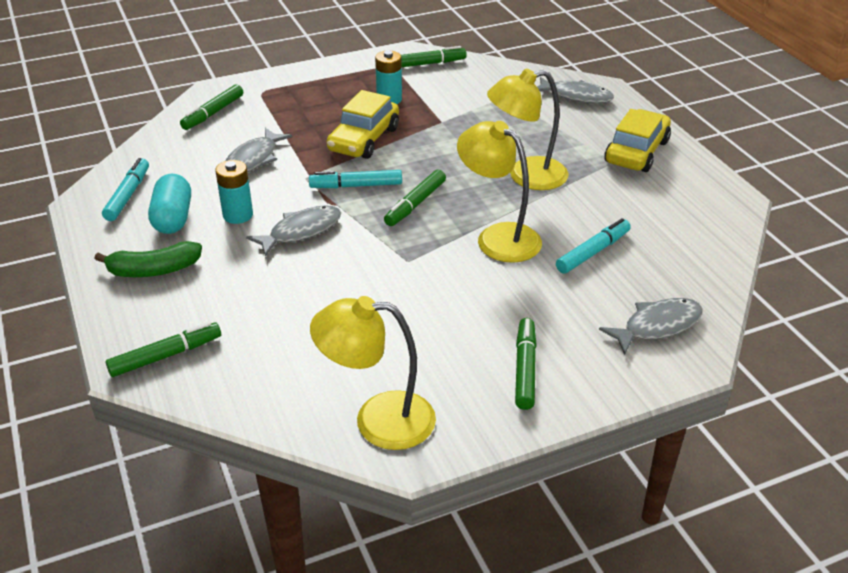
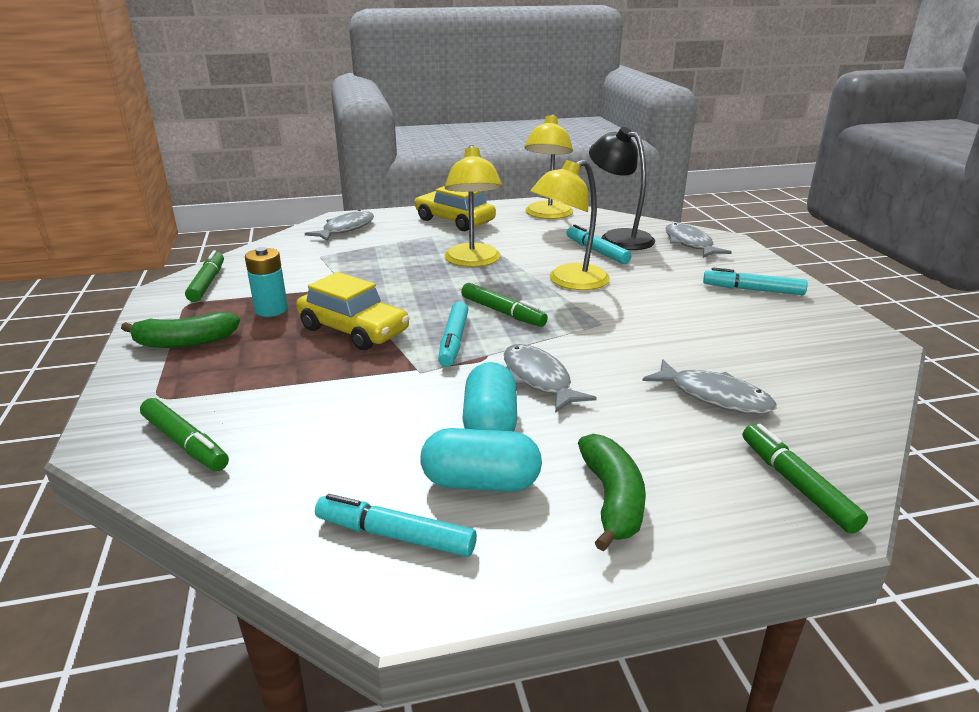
camera: 80 degrees left, 10 degrees down
turquoise battery [215,160,253,224] -> turquoise capsule [462,362,517,431]
grey fish [225,128,292,172] -> grey fish moved to [642,359,776,414]
yellow lamp [310,296,436,450] -> yellow lamp moved to [524,114,573,219]
green marker [515,318,537,410] -> turquoise marker [703,268,808,295]
none -> green banana [121,312,240,348]
none -> black lamp [589,127,655,250]

